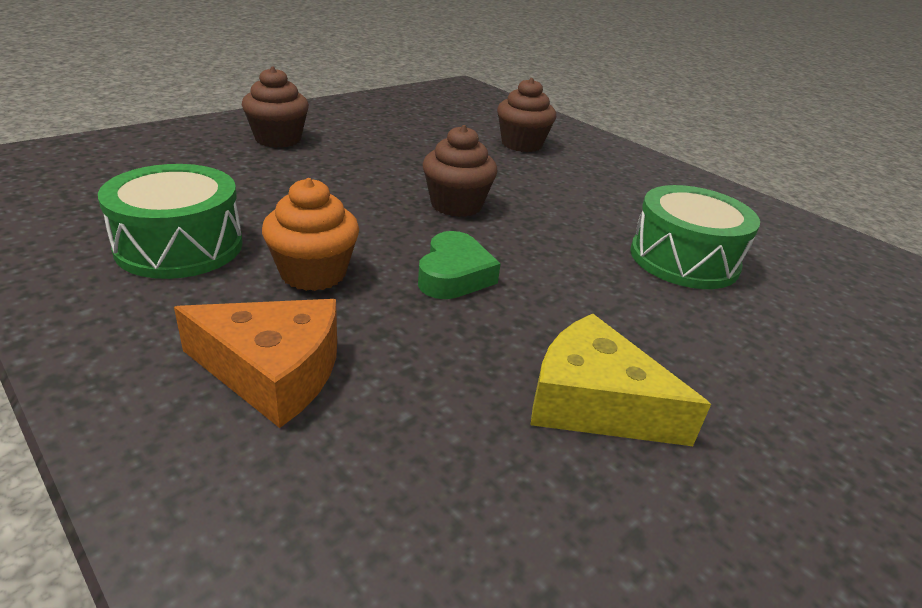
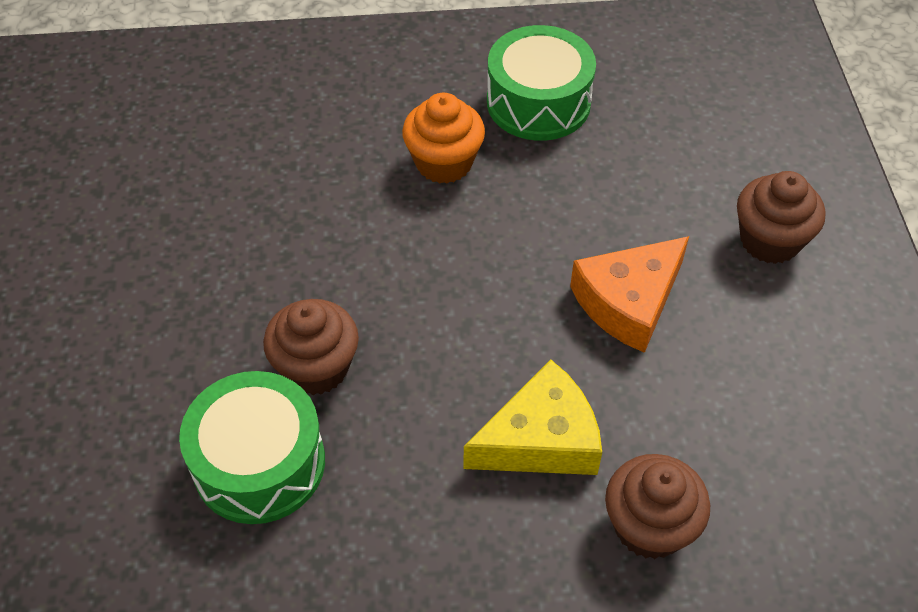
camera: 130 degrees right, 20 degrees up
orange cheese [174,299,337,428] -> orange cheese moved to [570,236,689,353]
green heart [418,231,501,299] -> none
brown cupcake [423,125,498,217] -> brown cupcake moved to [263,299,359,395]
yellow cheese [531,314,711,446] -> yellow cheese moved to [464,359,602,475]

